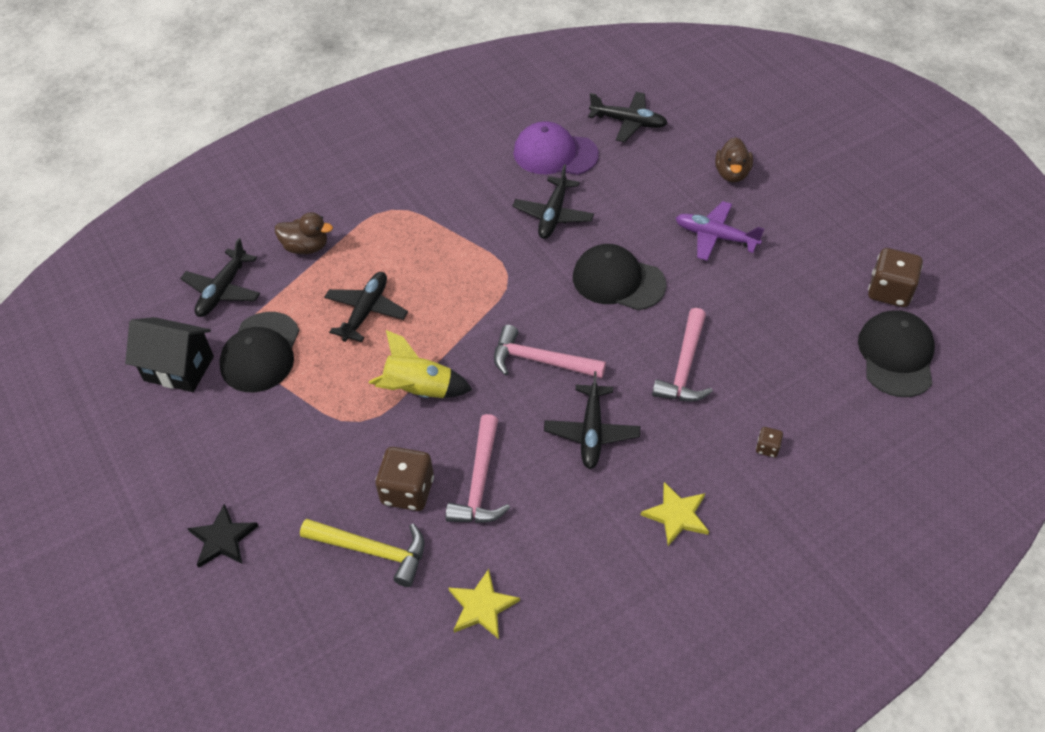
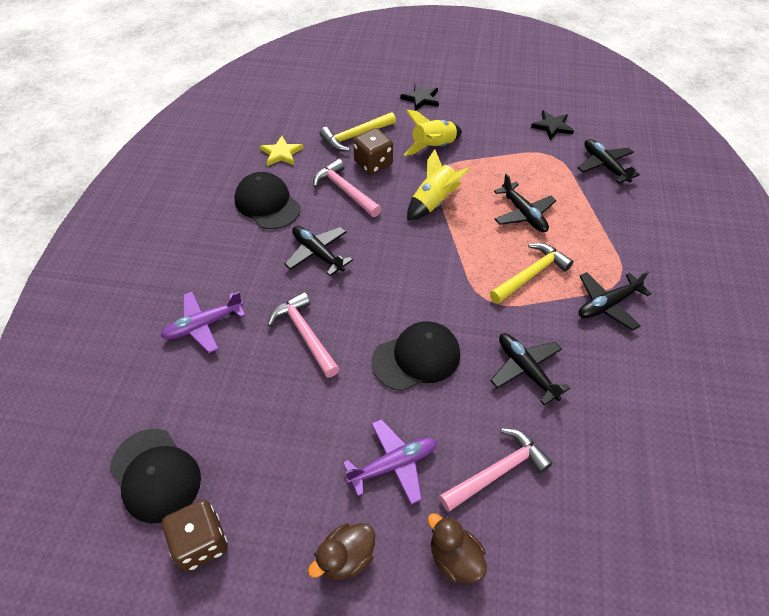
camera: 130 degrees right, 0 degrees up
black house [125,317,214,392] -> black star [531,111,574,140]
black cap [219,312,300,392] -> black cap moved to [234,172,301,229]
brown duck [275,212,333,254] -> brown duck moved to [308,524,375,580]
pink hammer [494,325,606,379] -> pink hammer moved to [439,428,553,512]
purple cap [514,121,599,175] -> none
black plane [588,92,667,142] -> black plane moved to [578,271,652,331]
yellow star [641,482,709,546] -> none
brown dice [756,427,783,458] -> purple plane [161,291,245,353]
none -> yellow rocket [404,110,462,156]
none -> yellow hammer [490,243,573,304]

